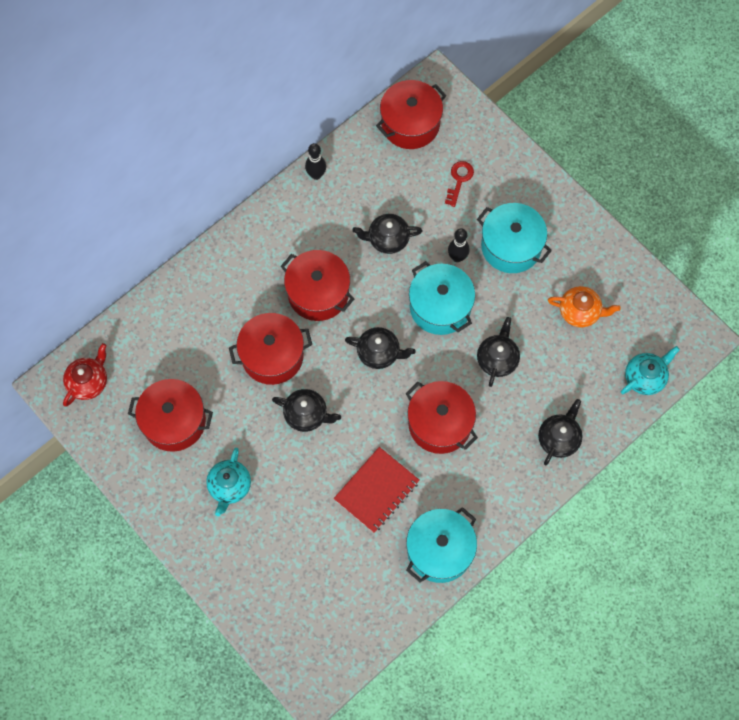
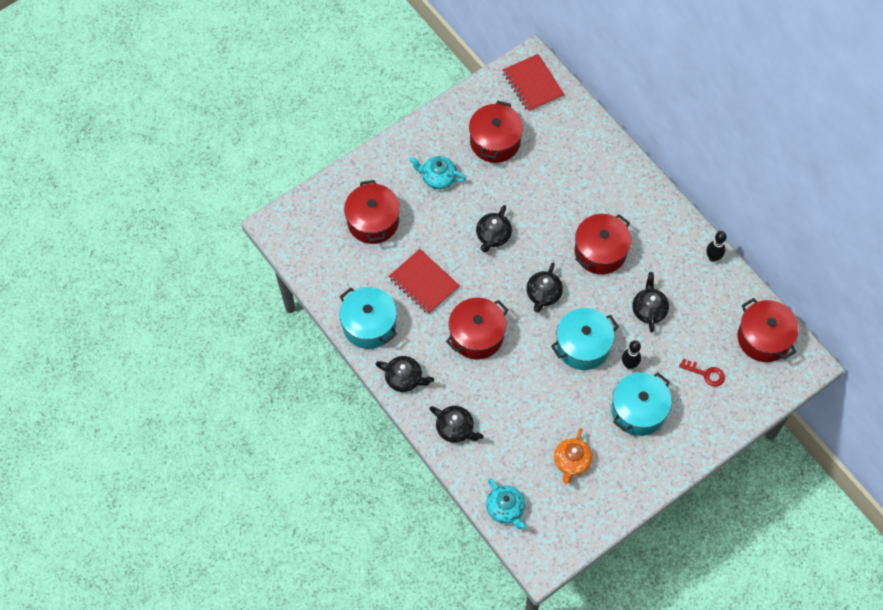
camera: 95 degrees right, 5 degrees down
red teapot [63,343,107,406] -> red notebook [503,54,564,112]
red pot [229,313,312,385] -> red pot moved to [344,180,400,244]
black teapot [477,317,520,387] -> black teapot moved to [375,356,434,392]

